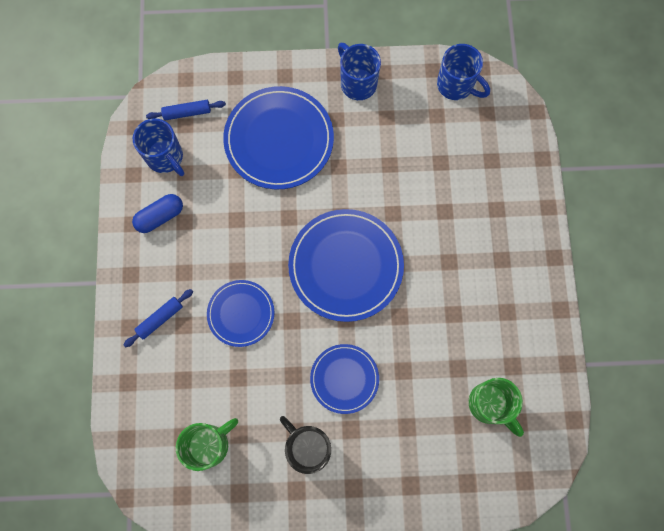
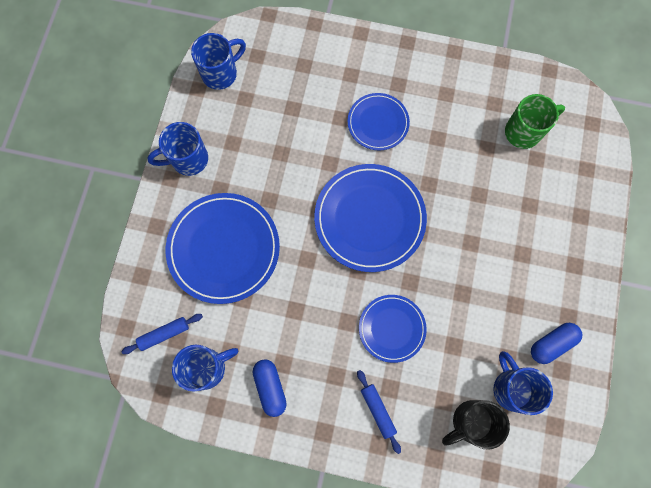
camera: 75 degrees left, 0 degrees up
blue rolling pin [146,100,226,120] -> blue rolling pin turned 60 degrees clockwise [121,314,203,354]
green mug [176,418,238,471] -> blue mug [493,351,553,415]
black mug [280,416,331,474] -> black mug moved to [442,400,510,450]
blue plate [310,344,379,414] -> blue plate moved to [348,93,410,150]
none -> blue capsule [531,323,582,364]

